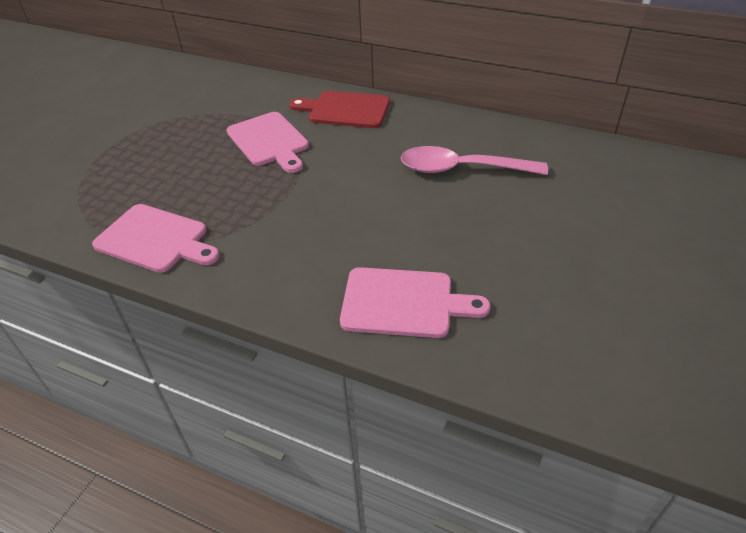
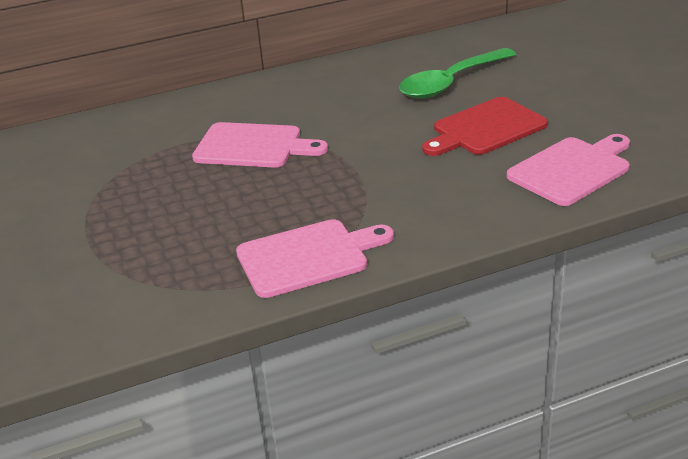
camera: 45 degrees left, 10 degrees down
red cutting board [289,91,390,128] -> red cutting board moved to [422,97,548,156]
pink spoon [400,146,548,175] -> green spoon [399,48,516,99]

